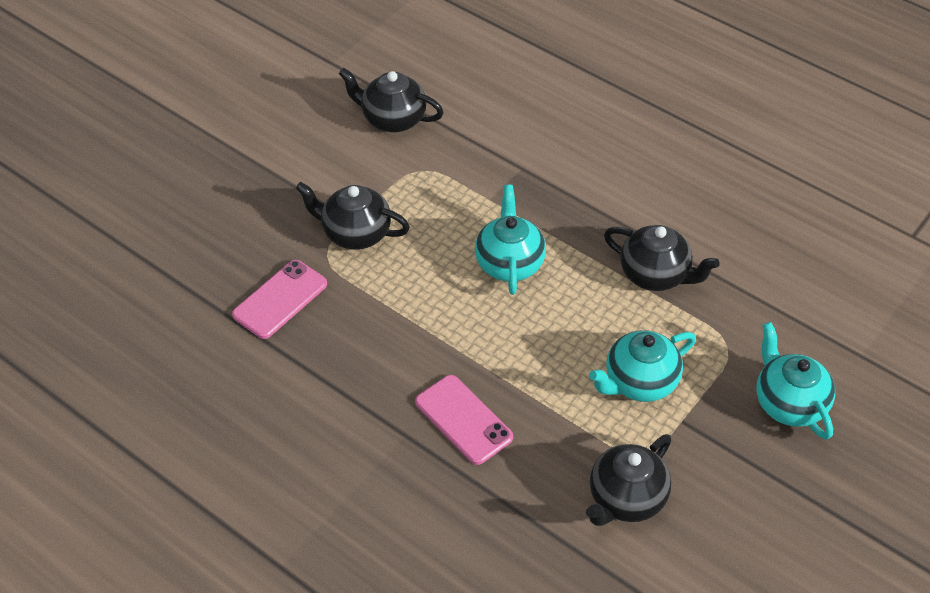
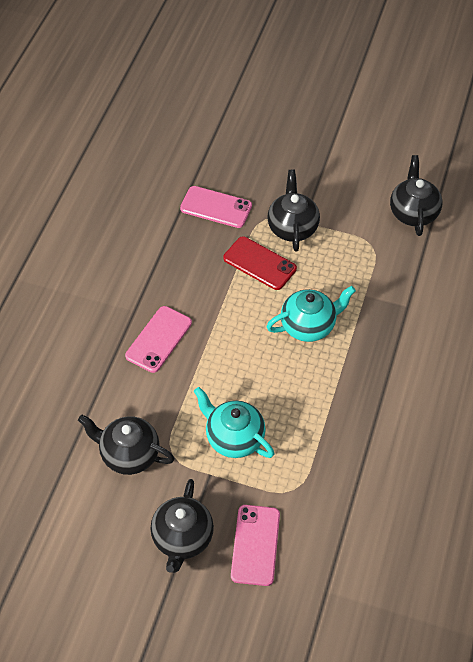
camera: 70 degrees right, 5 degrees up
black teapot [604,225,720,291] -> black teapot moved to [151,479,214,573]
turquoise teapot [756,322,835,440] -> pink phone [231,505,280,586]
none -> red phone [223,236,297,290]

